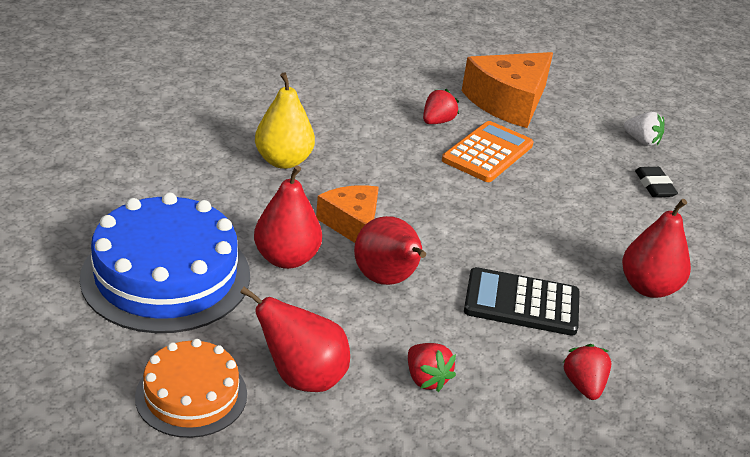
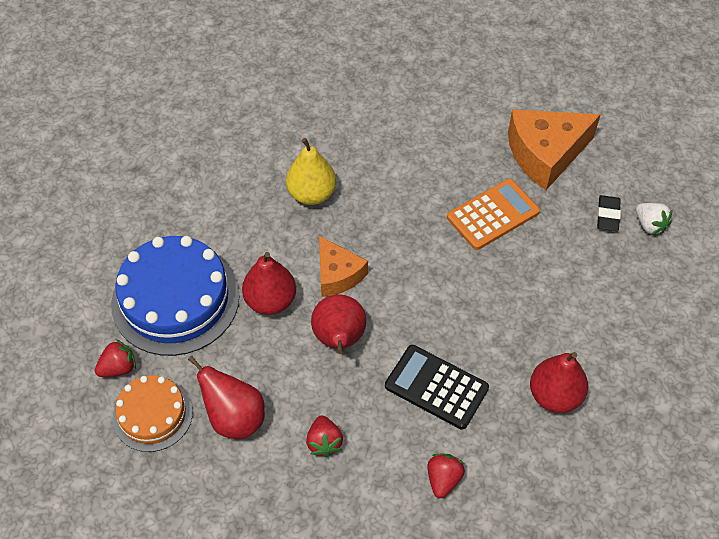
camera: 25 degrees right, 20 degrees up
orange cheese [316,185,379,243] -> orange cheese turned 150 degrees clockwise [319,236,368,297]
red strawberry [423,89,459,124] -> red strawberry moved to [95,339,136,377]
black eraser [635,167,678,197] -> black eraser moved to [597,195,621,231]

